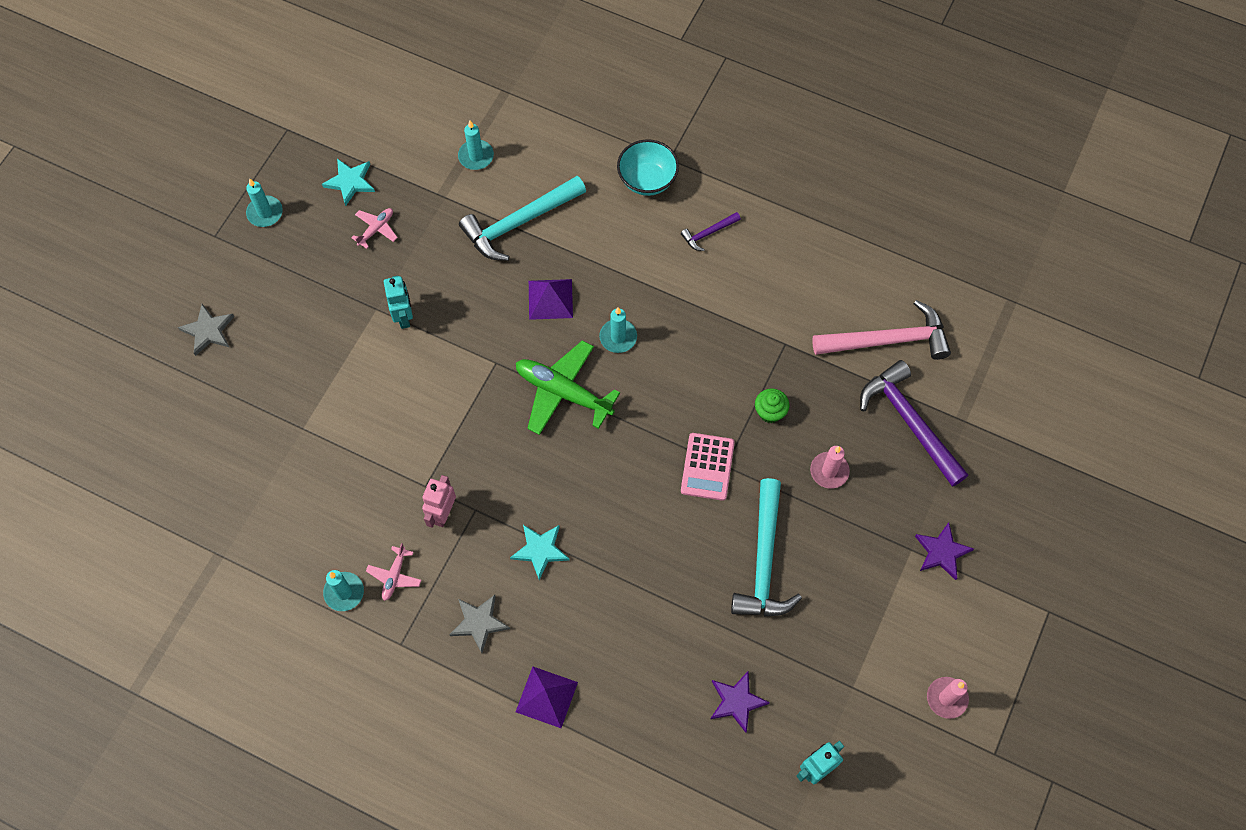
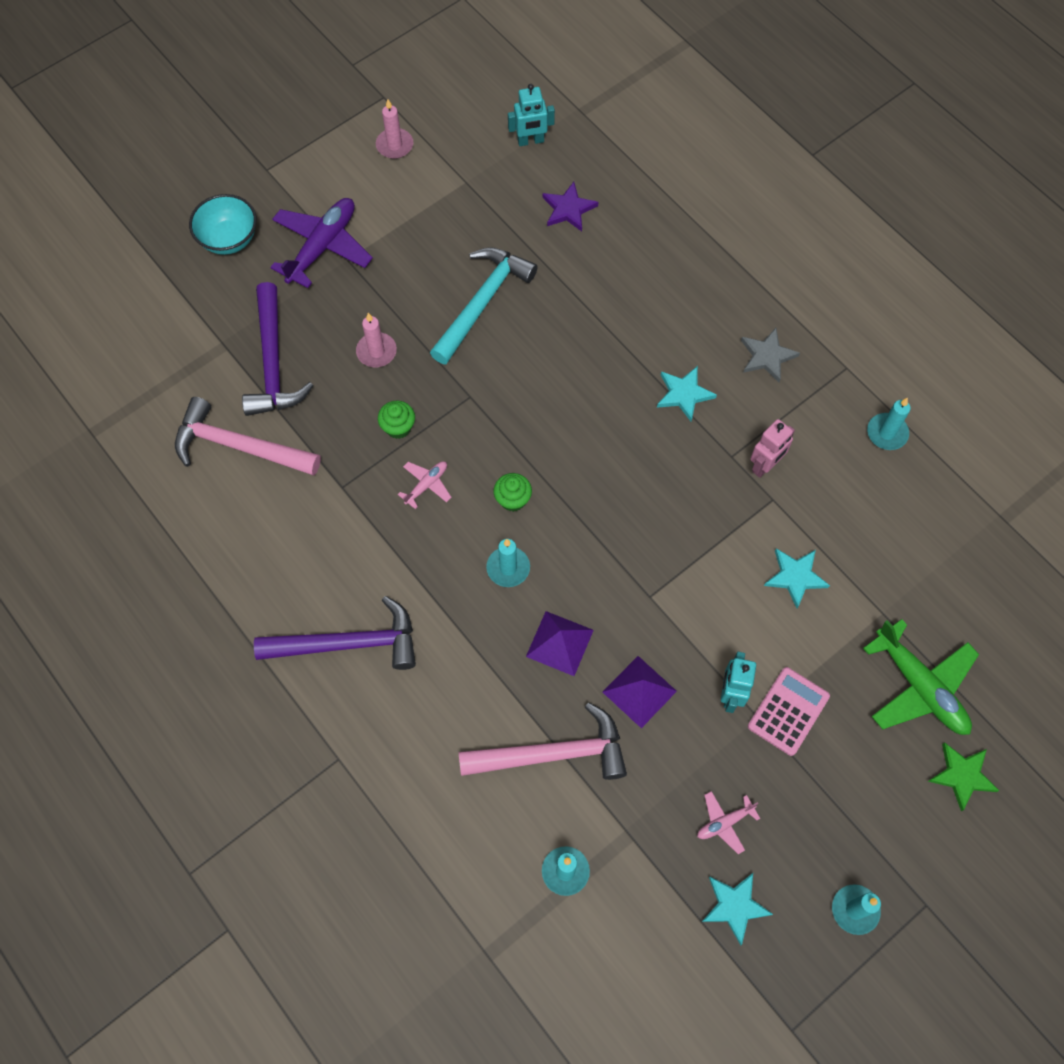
camera: 155 degrees left, 0 degrees up
grey star [178,304,234,356] -> green star [928,742,999,811]
pink plane [366,543,421,601] -> pink plane moved to [398,461,451,509]
turquoise hammer [459,176,586,261] -> pink hammer [459,702,627,780]
green plane [516,340,620,435] -> green plane moved to [863,619,979,735]
purple pyramid [516,667,578,728] -> purple pyramid moved to [603,656,677,728]
turquoise bowl [617,139,679,196] -> turquoise bowl moved to [189,194,257,255]
purple hammer [681,212,741,251] -> purple hammer [254,596,416,670], size x2.12
pink calculator [681,433,735,501] -> pink calculator moved to [748,667,830,756]
purple star [915,522,974,580] -> purple plane [270,198,373,288]
none -> green cupcake [493,473,532,512]
none -> turquoise star [764,548,830,608]

